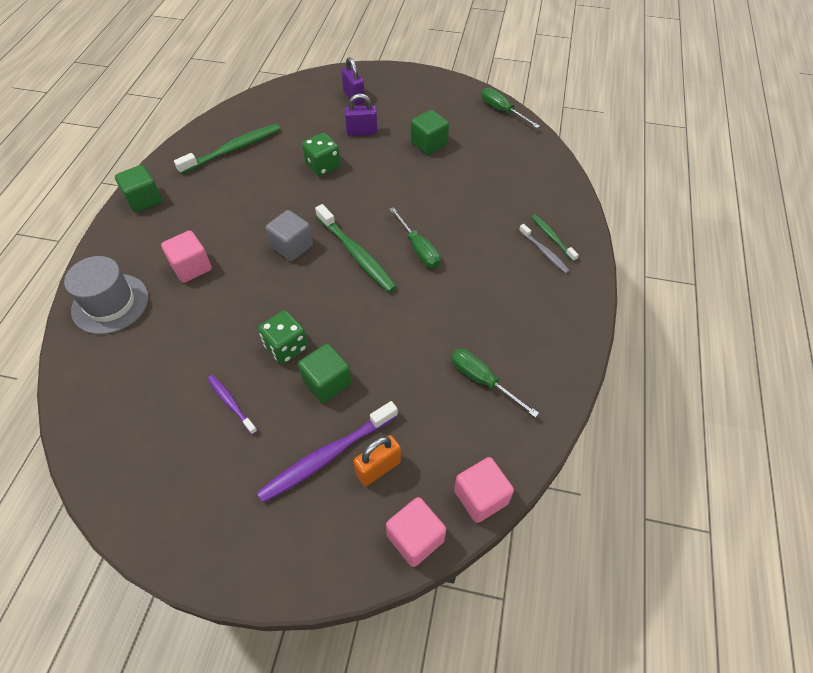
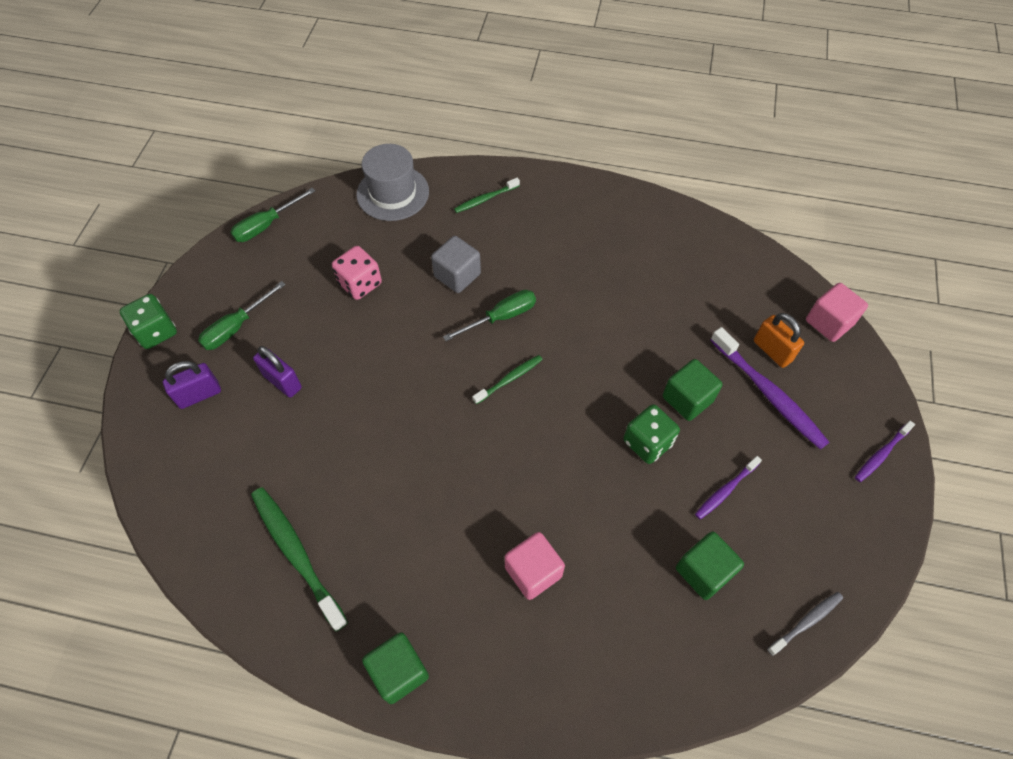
camera: 90 degrees left, 5 degrees up
grey hat [64,256,148,334] -> grey hat moved to [356,144,429,221]
grey cube [266,210,313,261] -> grey cube moved to [431,236,481,293]
green dice [302,133,340,176] -> green dice moved to [120,294,177,349]
green toothbrush [315,204,397,293] -> green toothbrush [472,355,543,404], size x0.55
purple padlock [345,93,378,136] -> purple padlock turned 45 degrees counterclockwise [253,346,302,398]
green cube [411,110,449,155] -> green cube moved to [676,532,744,600]
green screwdriver [451,349,539,418] -> green screwdriver moved to [198,281,286,350]
pink cube [454,457,514,523] -> none
grey toothbrush [519,224,570,274] -> grey toothbrush moved to [767,592,843,656]
none -> pink dice [332,246,382,300]
none -> purple toothbrush [855,421,915,482]

